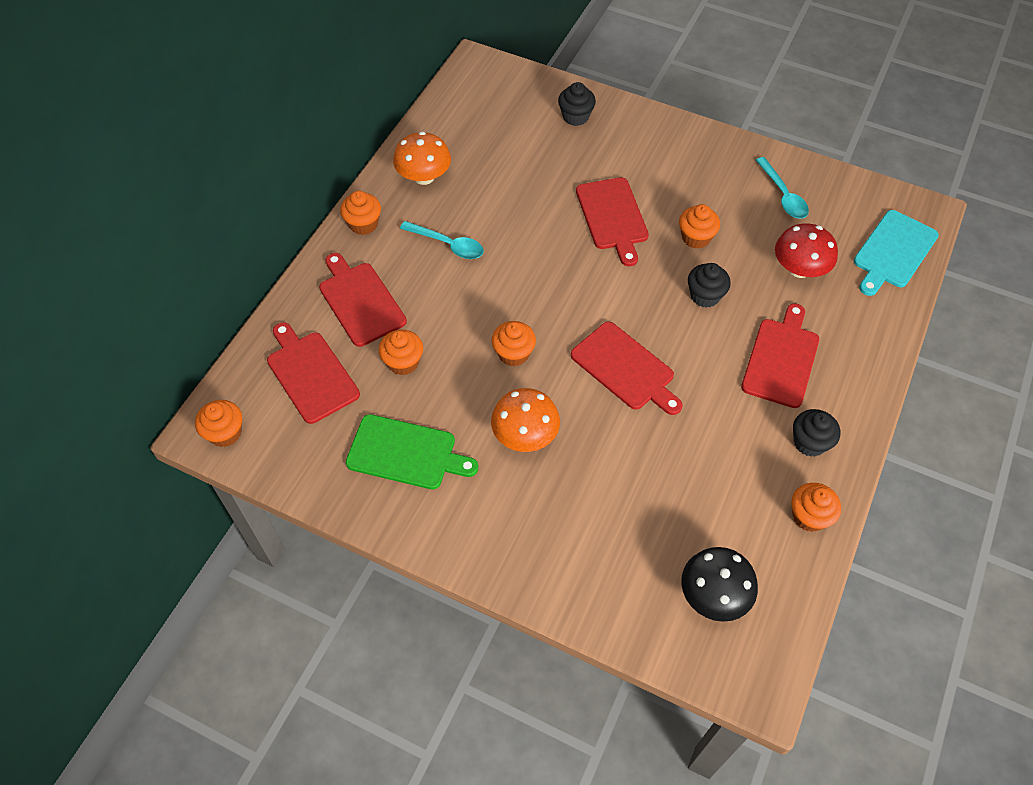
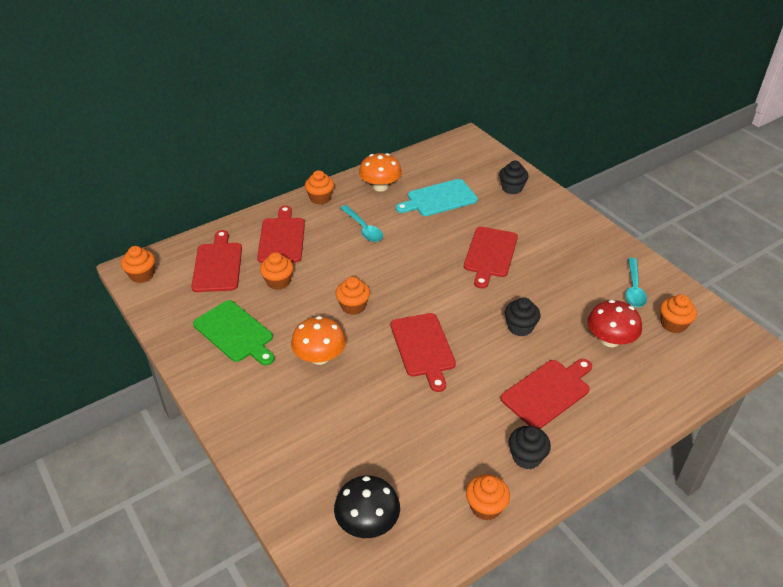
camera: 30 degrees right, 15 degrees down
orange cupcake [679,204,720,249] -> orange cupcake moved to [660,294,697,333]
turquoise cutting board [854,210,939,296] -> turquoise cutting board moved to [396,179,478,216]

